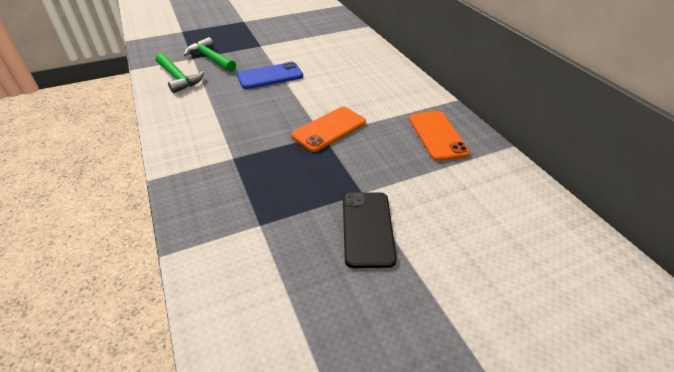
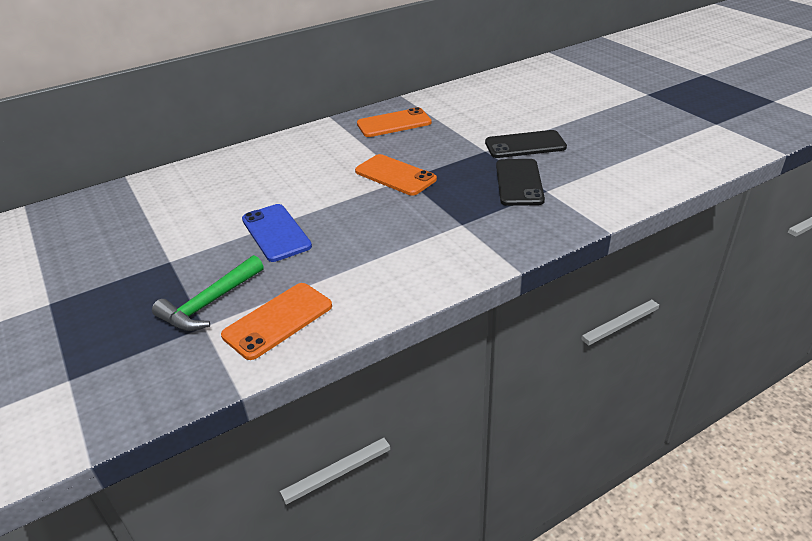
camera: 95 degrees left, 5 degrees down
green hammer [156,53,204,93] -> orange phone [221,283,332,360]
none -> black phone [496,159,545,206]

